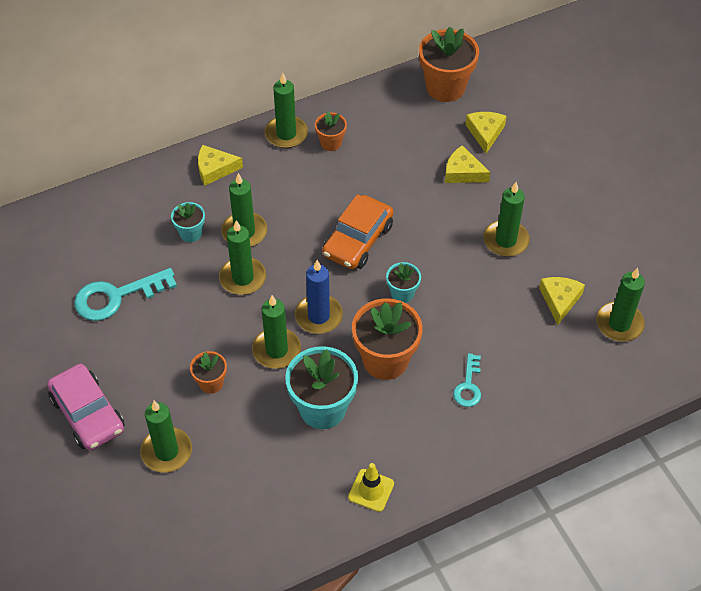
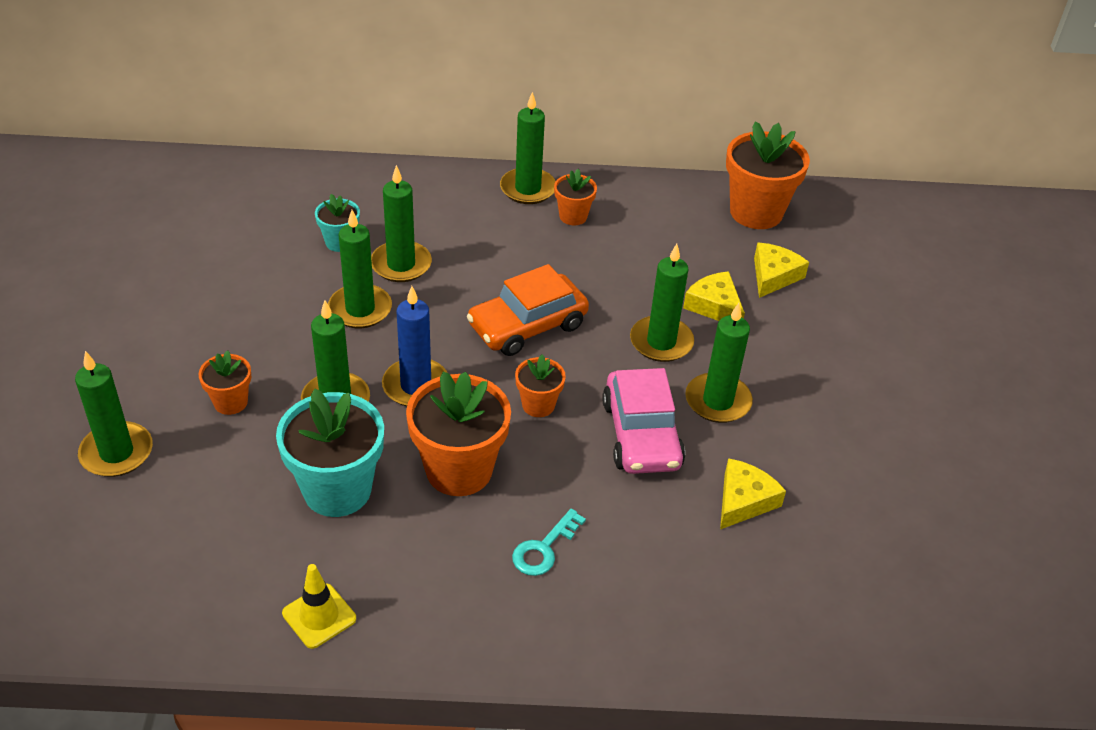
camera: 25 degrees right, 10 degrees down
pink car [47,364,125,450] -> pink car moved to [602,368,685,474]
turquoise key [74,268,177,321] -> none
yellow cheese [198,145,243,186] -> none
turquoise flower pot [386,262,421,303] -> orange flower pot [515,354,566,417]
green candle [596,268,645,342] -> green candle moved to [630,244,694,362]

